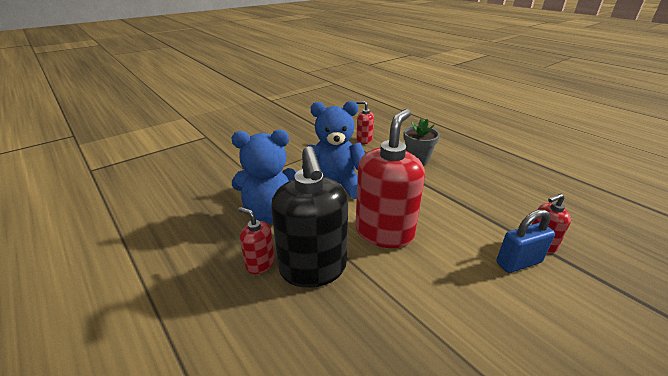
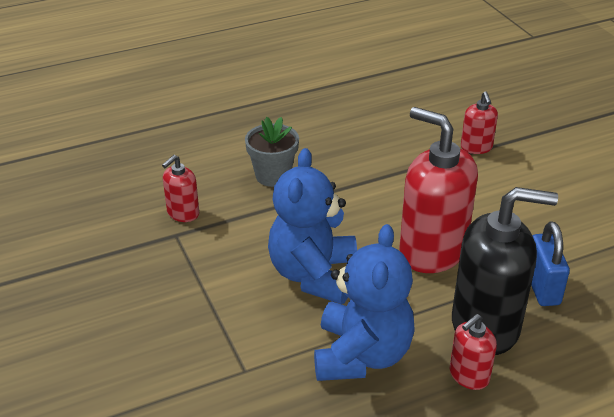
camera: 75 degrees left, 5 degrees up
blue padlock [496,209,555,273] -> blue padlock moved to [531,221,570,306]

